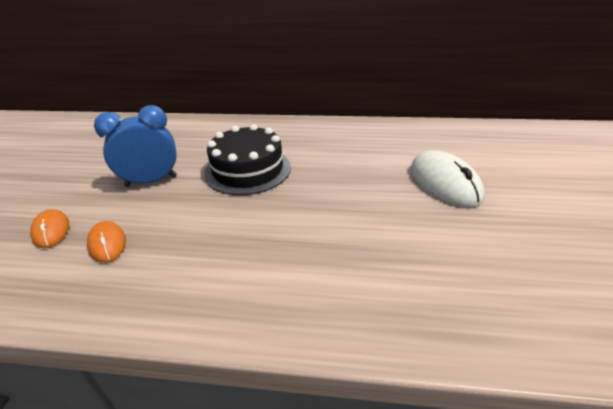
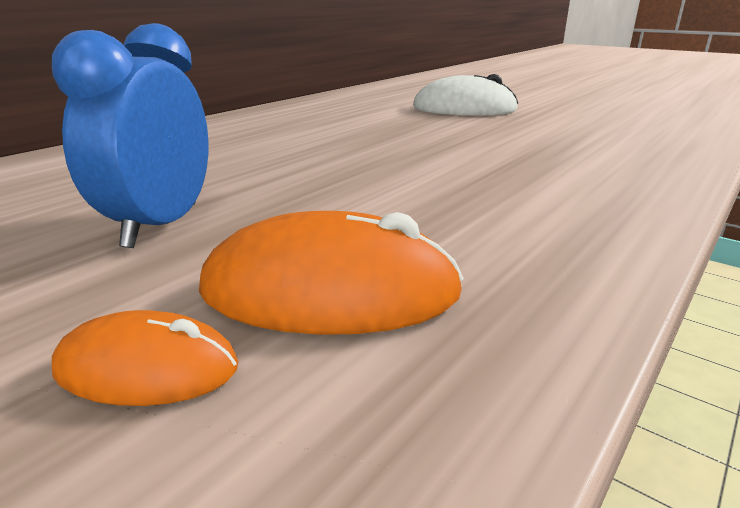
camera: 60 degrees left, 10 degrees down
orange mouse [87,221,126,263] -> orange mouse [199,211,464,335], size x1.75
black cake [204,124,291,195] -> none

